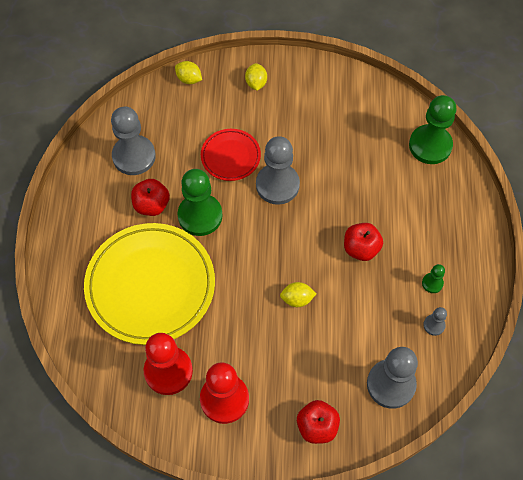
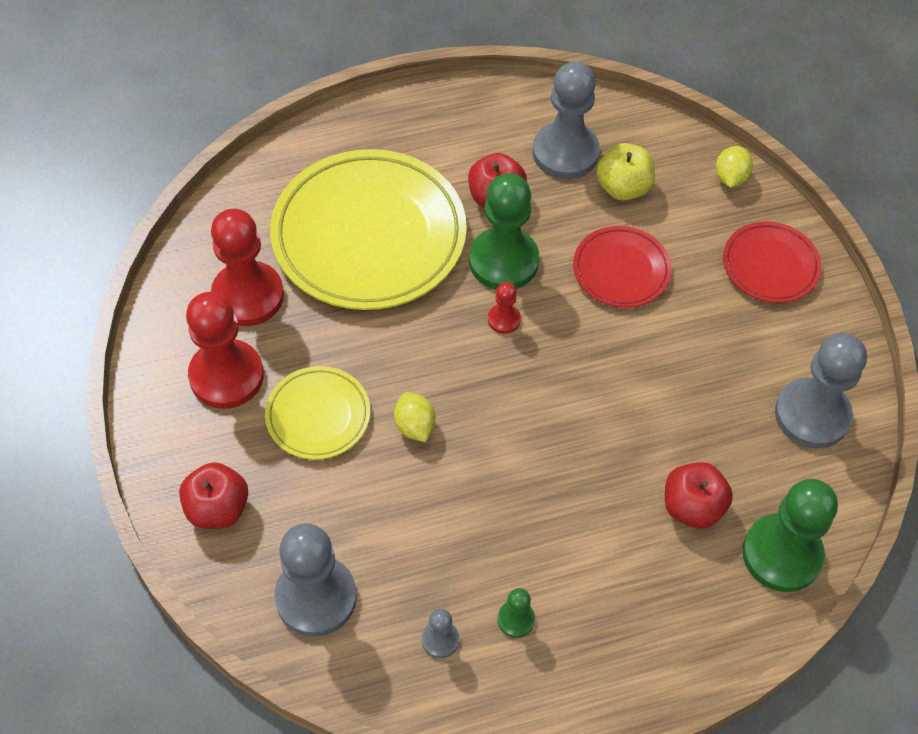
camera: 70 degrees right, 5 degrees down
yellow lemon [245,63,267,91] -> red plate [723,221,821,303]
grey pawn [256,136,300,205] -> grey pawn moved to [775,333,867,448]
red apple [344,223,383,261] -> red apple moved to [665,462,733,529]
none -> yellow plate [265,366,370,460]
none -> red pawn [488,282,521,334]
none -> yellow apple [596,143,655,201]

